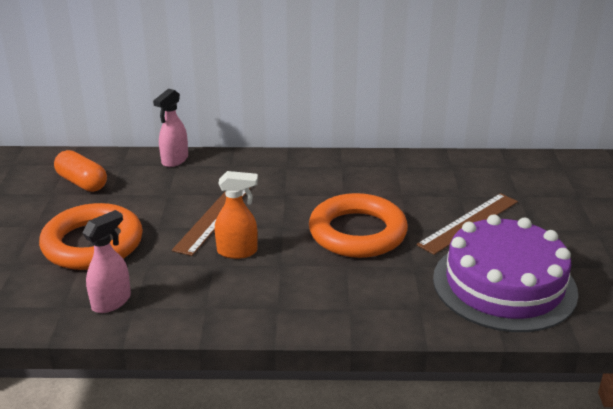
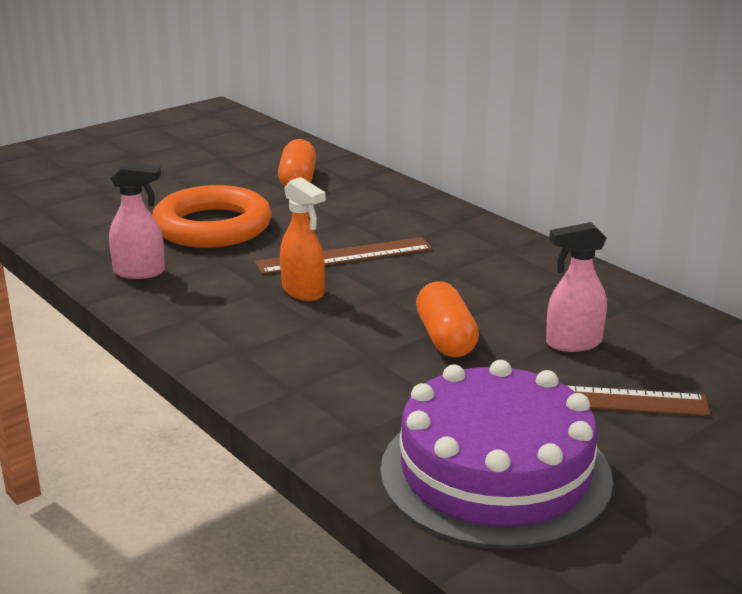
camera: 50 degrees right, 5 degrees down
pink spray bottle [153,89,188,167] -> pink spray bottle moved to [546,222,607,352]
orange ring [309,193,408,258] -> orange capsule [416,281,479,357]

